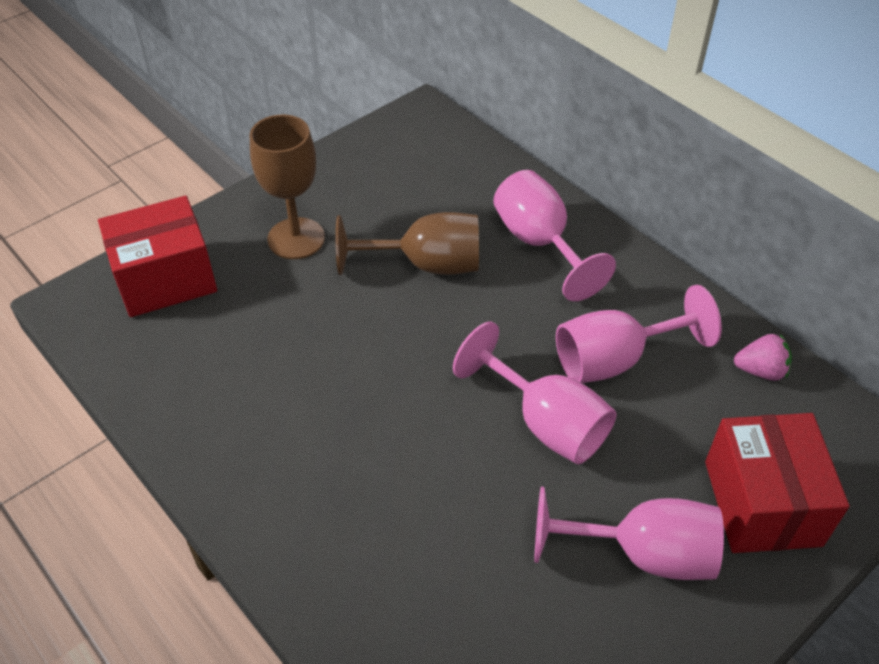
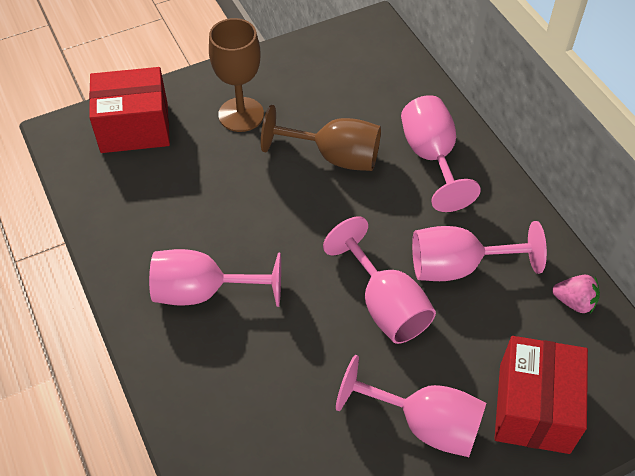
camera: 15 degrees right, 5 degrees up
none -> pink goblet [149,249,281,307]

